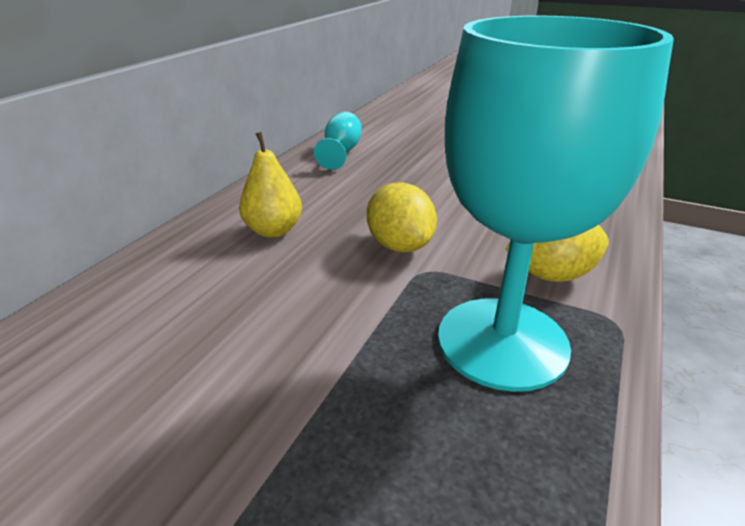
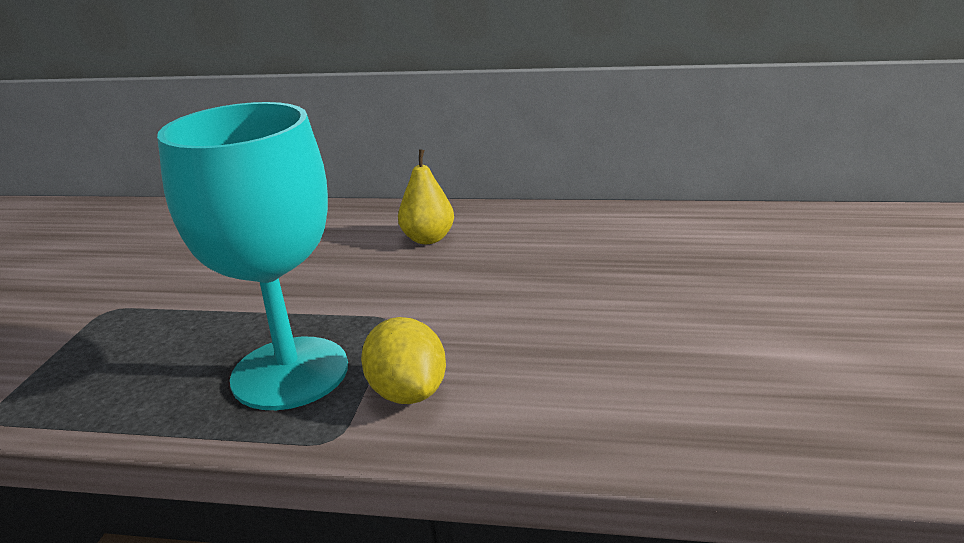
camera: 75 degrees right, 5 degrees down
turquoise goblet [314,112,362,170] -> none
yellow lemon [367,182,437,253] -> none

